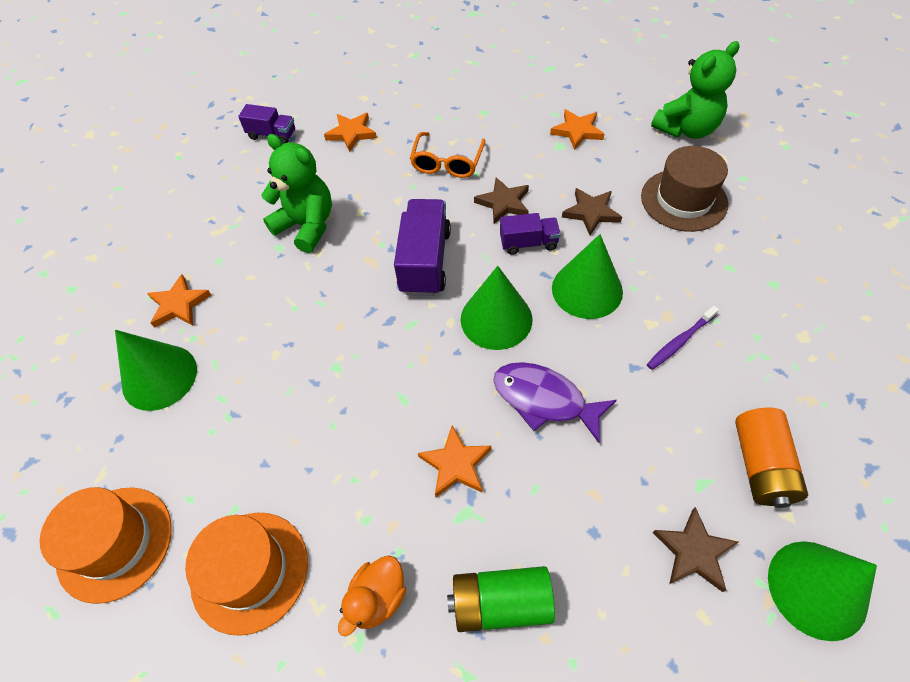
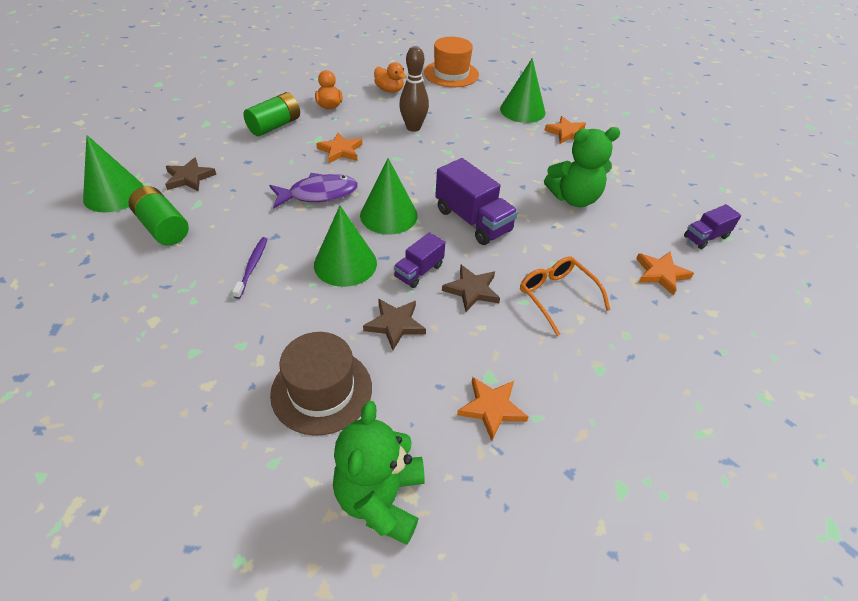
camera: 130 degrees right, 10 degrees down
orange hat [185,513,308,636] -> orange duck [374,62,407,93]
orange battery [735,408,808,508] -> green battery [129,186,189,245]
none -> brown bowling pin [399,46,429,132]

